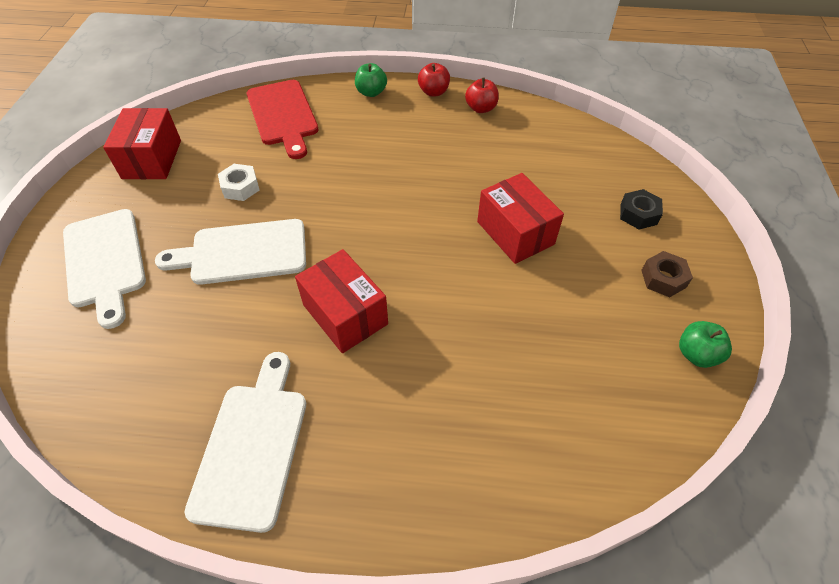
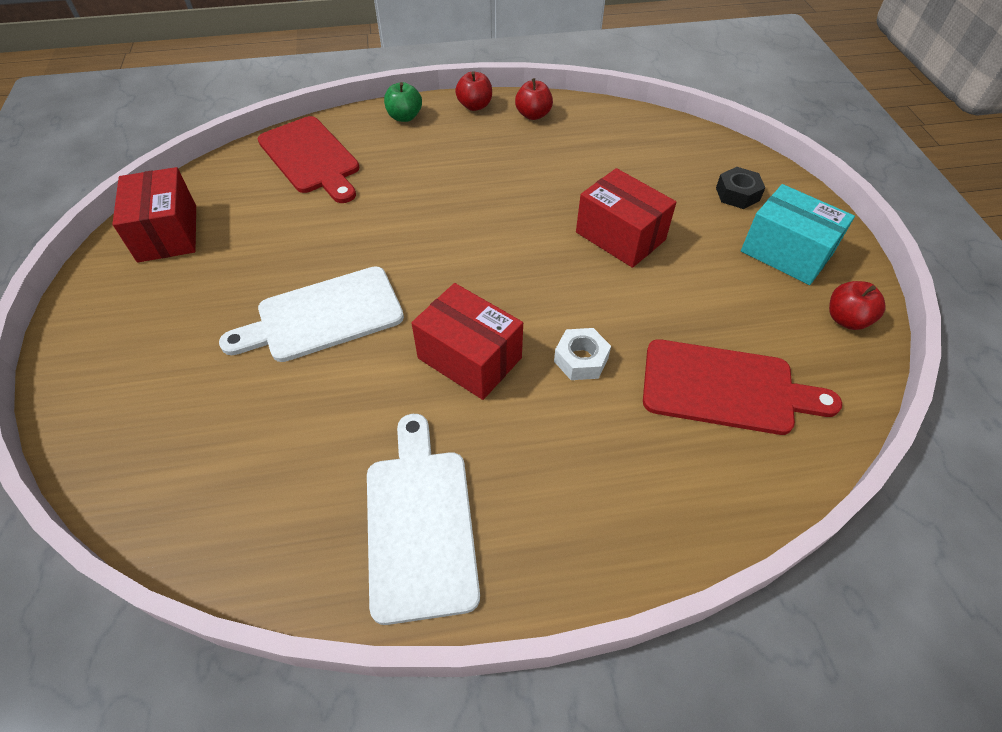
camera: 15 degrees left, 0 degrees up
white cutting board [63,209,146,329] -> none
white nut [218,164,259,201] -> white nut moved to [554,328,611,380]
brown nut [641,251,693,297] -> turquoise box [741,184,855,285]
green apple [679,321,732,368] -> red apple [829,281,886,330]
none -> red cutting board [643,339,842,435]

